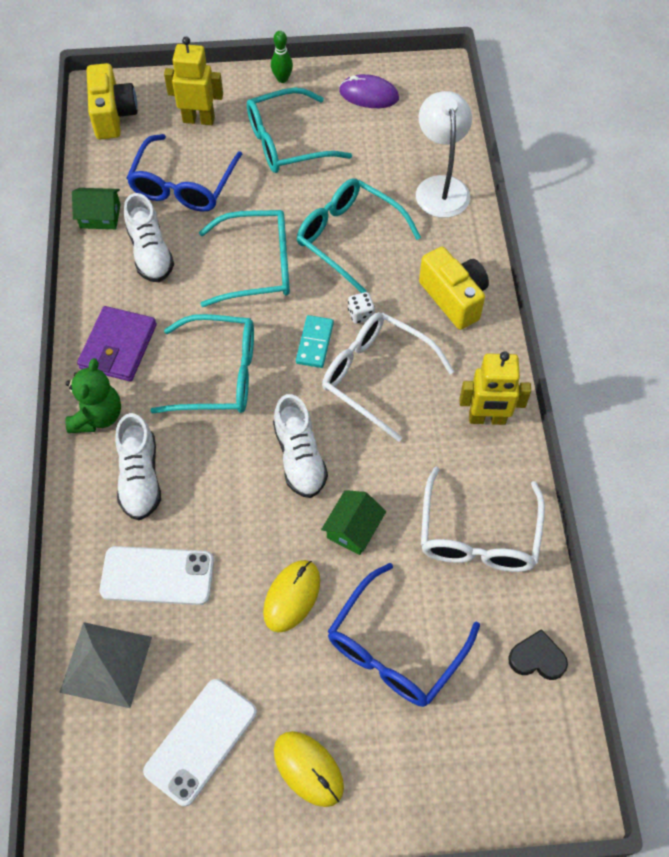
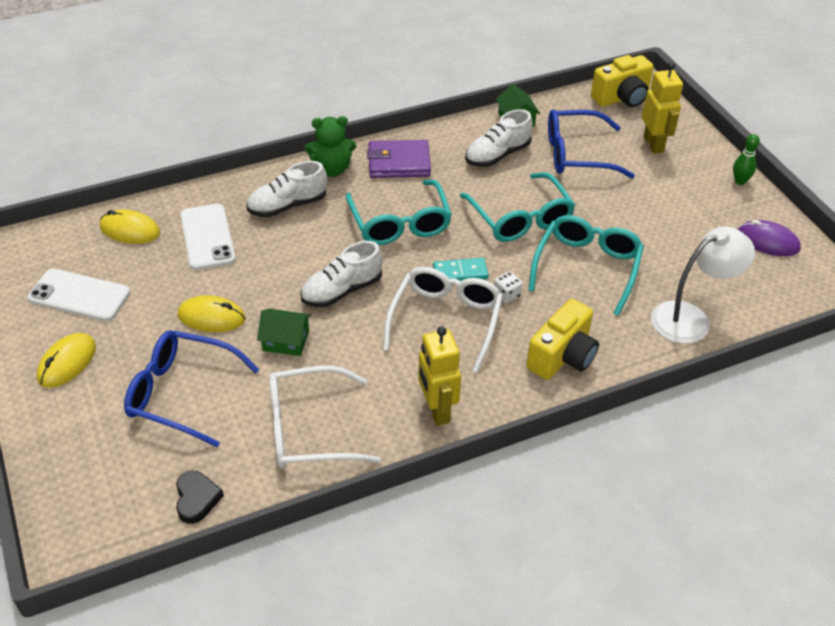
camera: 70 degrees right, 15 degrees down
grey pyramid [59,622,152,708] -> yellow mouse [100,209,160,244]
turquoise glasses [247,87,352,173] -> none
purple mouse [339,74,399,108] -> purple mouse turned 60 degrees counterclockwise [737,220,801,256]

